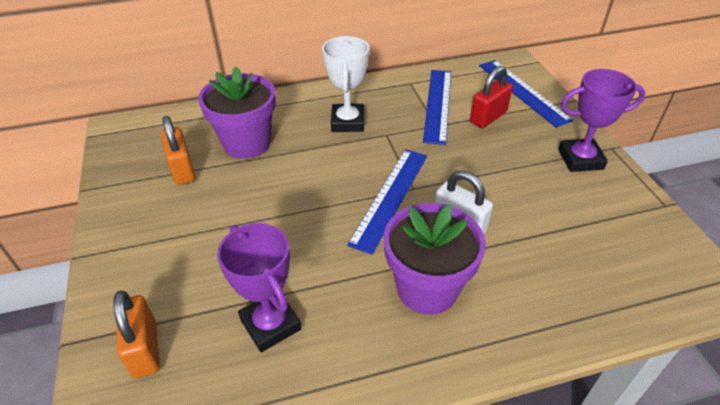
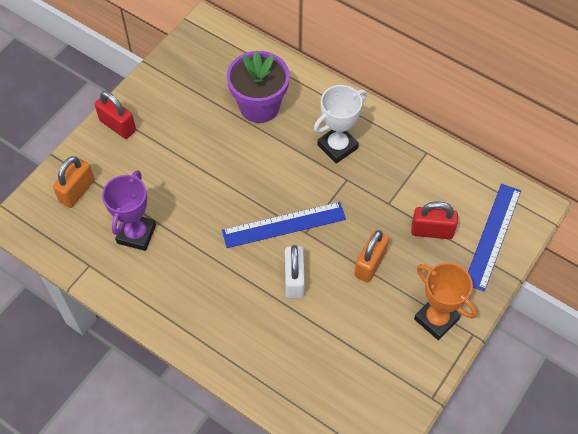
camera: 50 degrees right, 15 degrees up
orange padlock [161,116,195,185] -> orange padlock moved to [354,230,389,282]
purple flower pot [384,203,486,315] -> none
blue ruler [423,70,451,145] -> none
purple trophy [558,69,646,172] -> orange trophy [414,263,477,340]
none -> red padlock [95,91,136,139]

